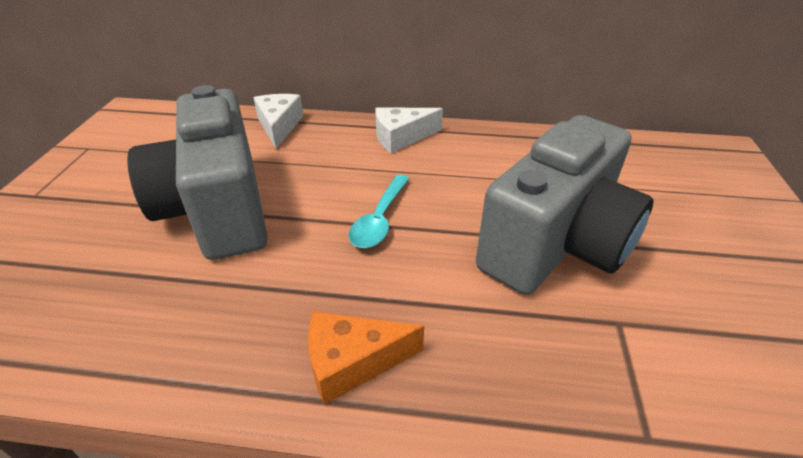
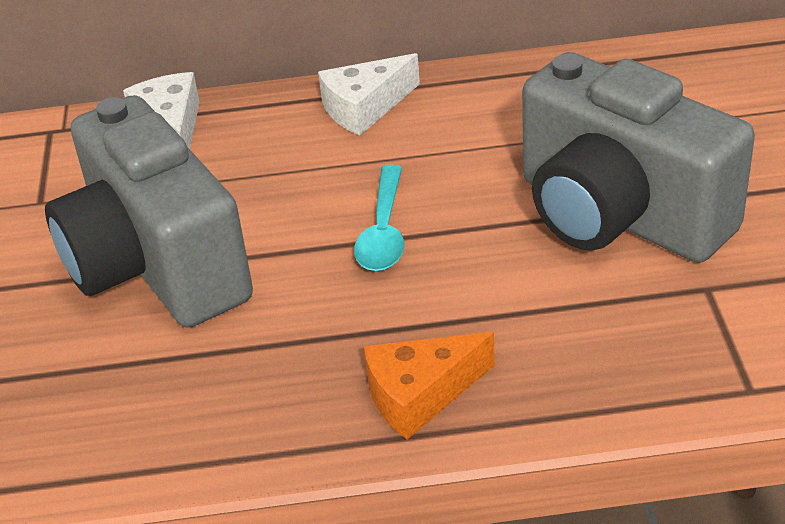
camera: 10 degrees left, 0 degrees up
grey camera [476,115,654,295] -> grey camera turned 105 degrees clockwise [522,52,755,263]

